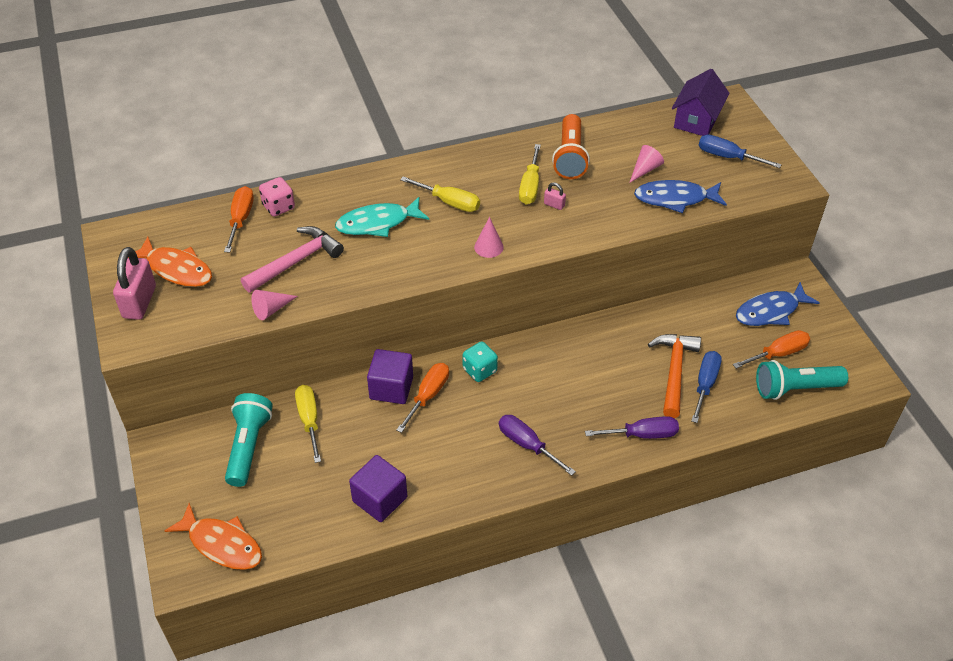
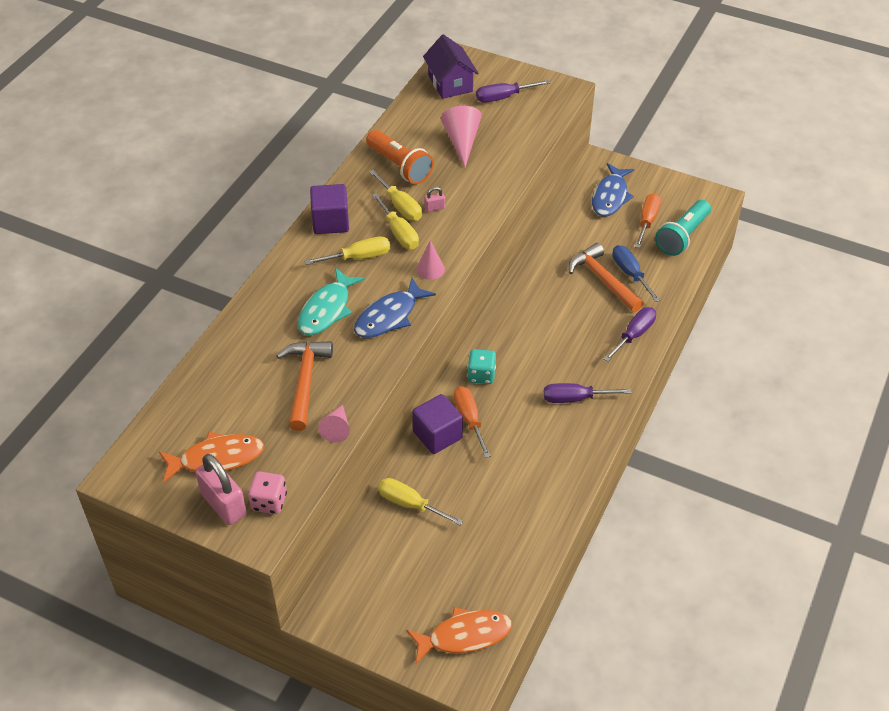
camera: 45 degrees left, 0 degrees up
orange screwdriver [224,186,254,252] -> none
turquoise flashlight [225,393,273,487] -> none
pink hammer [241,226,344,293] -> orange hammer [276,341,333,431]
pink dice [259,177,295,216] -> pink dice moved to [248,472,287,514]
purple cube [349,455,407,522] -> purple cube moved to [310,184,349,234]
pink cone [629,145,664,183] -> pink cone [441,106,482,167], size x1.58
blue fish [634,180,727,213] -> blue fish moved to [354,278,436,338]
blue screwdriver [699,135,782,168] -> purple screwdriver [476,80,550,103]
none -> yellow screwdriver [372,193,419,249]

